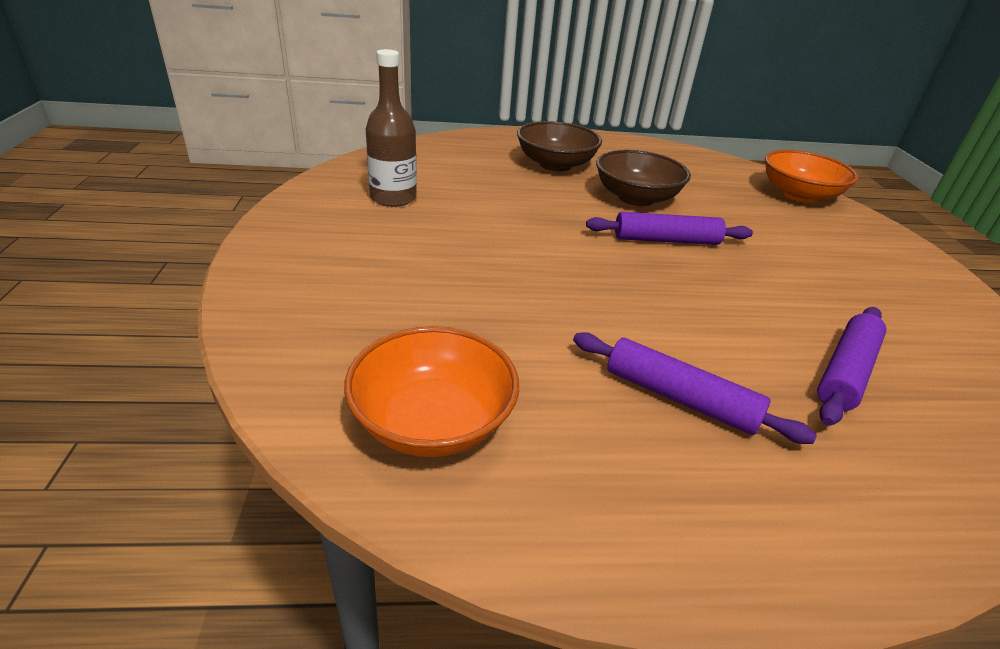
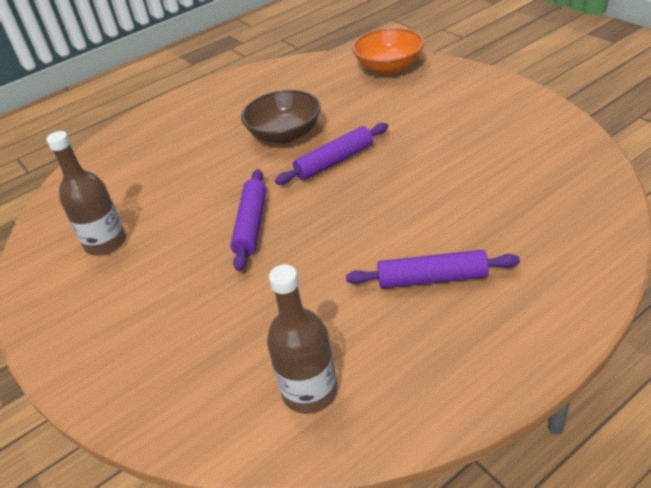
camera: 25 degrees left, 5 degrees up
orange bowl [344,326,519,457] -> brown bottle [267,264,338,414]
brown bowl [517,121,602,171] -> none
purple rolling pin [817,307,886,426] -> purple rolling pin moved to [230,169,266,271]

